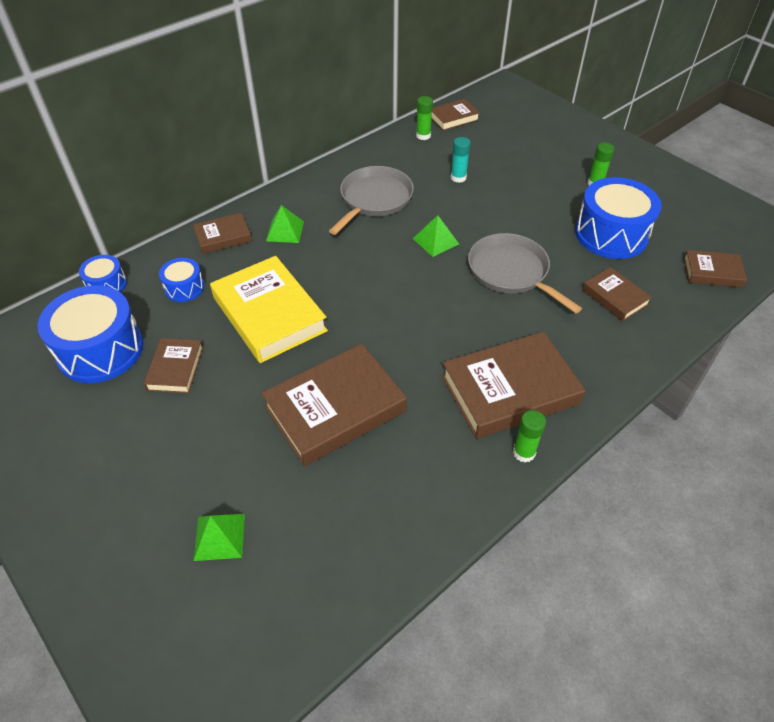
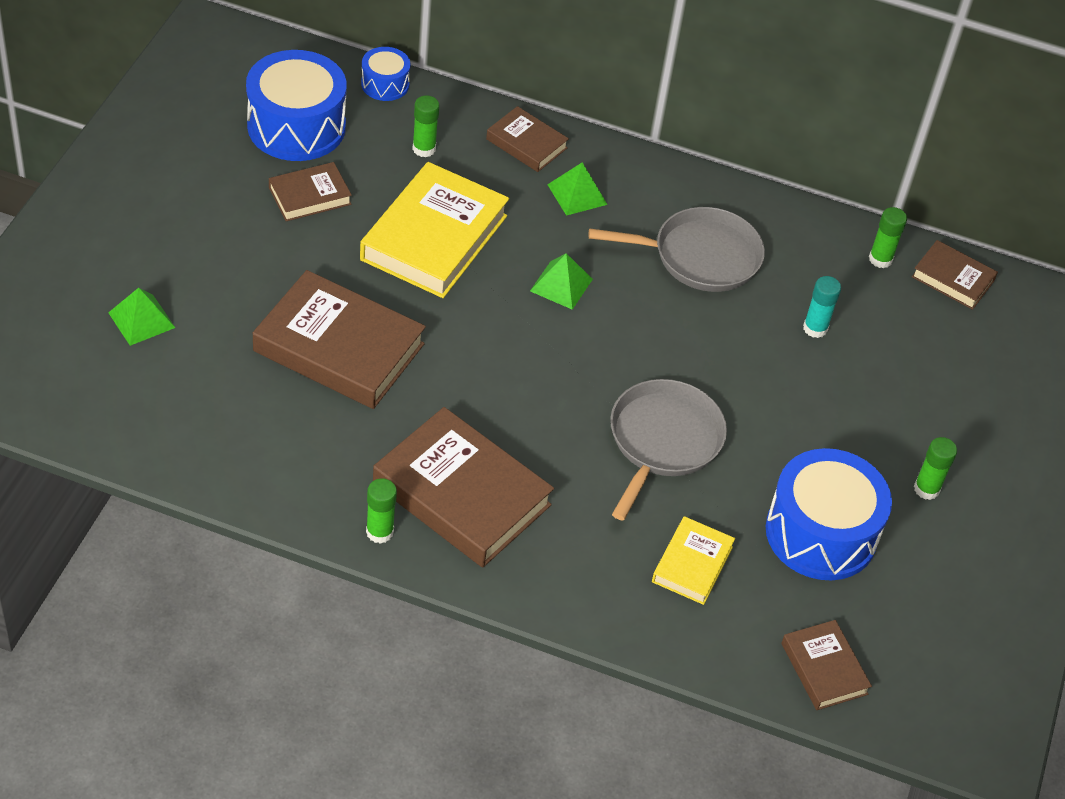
camera: 55 degrees right, 0 degrees up
blue drum [159,258,204,302] -> green glue stick [412,95,440,157]
green pyramid [413,215,459,257] -> green pyramid moved to [530,253,593,310]
brown book [582,267,652,321] -> yellow book [652,516,735,605]

